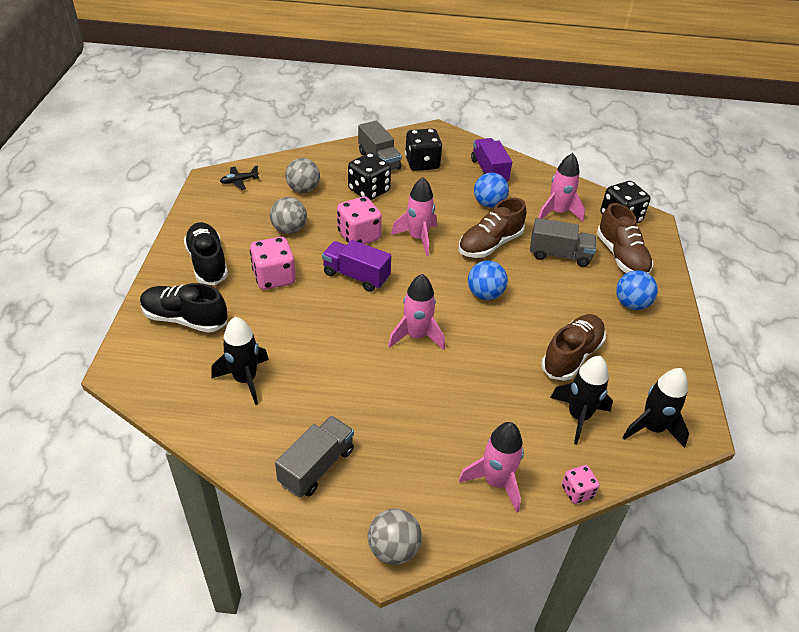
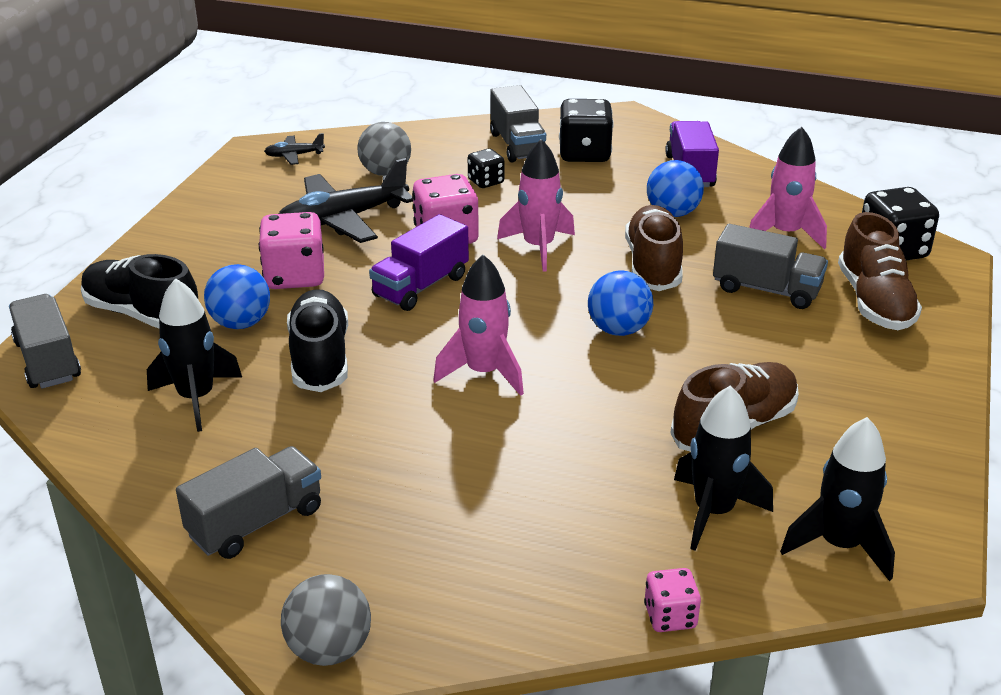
camera: 15 degrees right, 10 degrees down
black shoe [184,222,228,285] -> black shoe moved to [287,289,348,392]
grey ball [270,197,307,234] -> black plane [279,158,413,243]
purple truck [322,240,391,292] -> purple truck turned 90 degrees counterclockwise [369,214,469,311]
black dice [348,153,391,200] -> black dice [468,148,504,188], size x0.56
brown shoe [458,198,526,258] -> brown shoe turned 120 degrees clockwise [625,205,683,291]
pink rocket [459,422,524,513] -> none
blue ball [616,270,658,310] -> blue ball moved to [204,264,270,329]
none -> grey truck [9,294,81,388]

